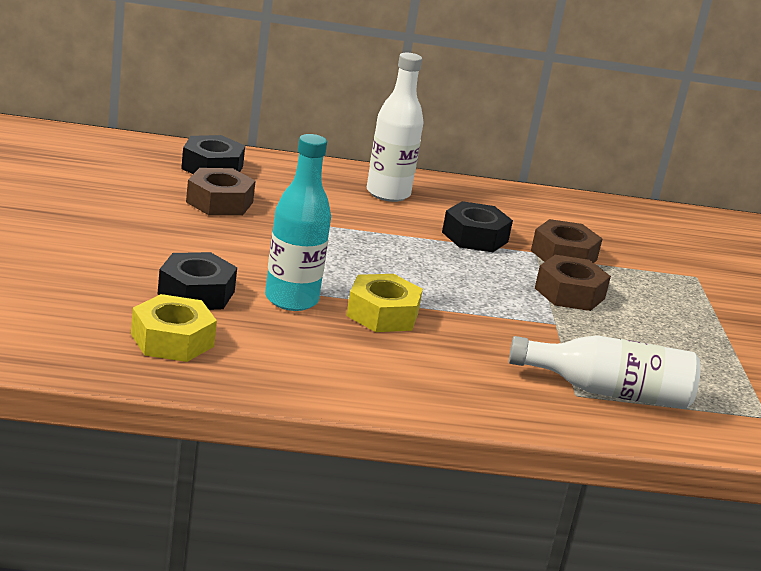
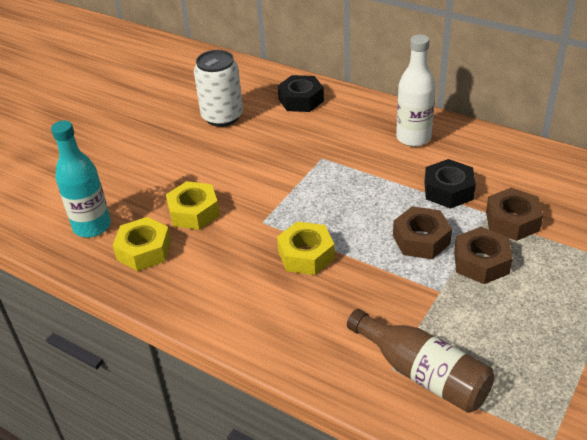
camera: 40 degrees right, 15 degrees up
black nut [158,252,237,310] -> yellow nut [166,181,220,230]
brown nut [186,168,256,216] -> brown nut moved to [393,207,452,259]
turquoise bottle [265,134,331,311] -> turquoise bottle moved to [51,121,111,237]
white bottle [509,335,701,409] -> brown bottle [347,309,494,413]
none -> white can [194,50,243,127]

